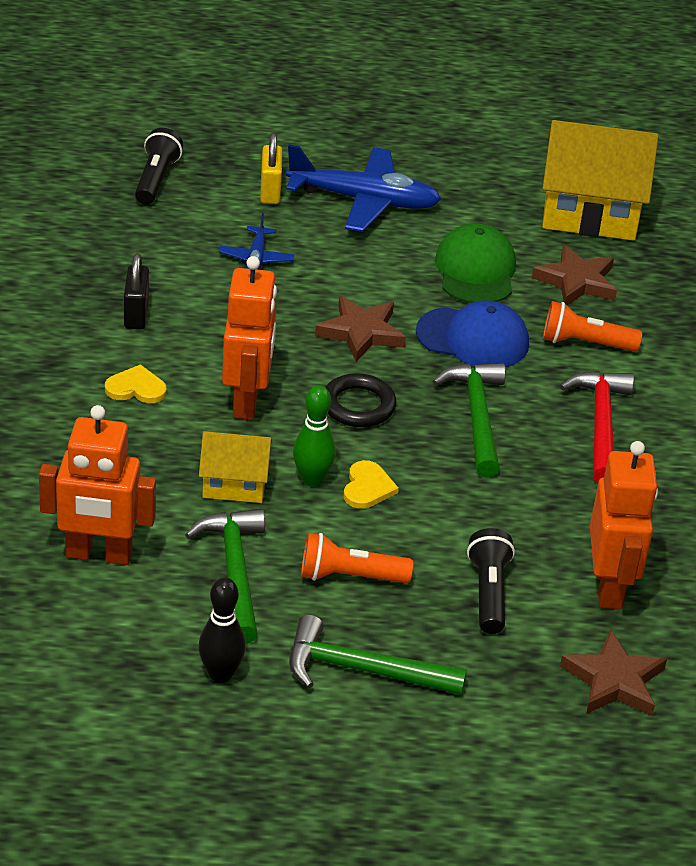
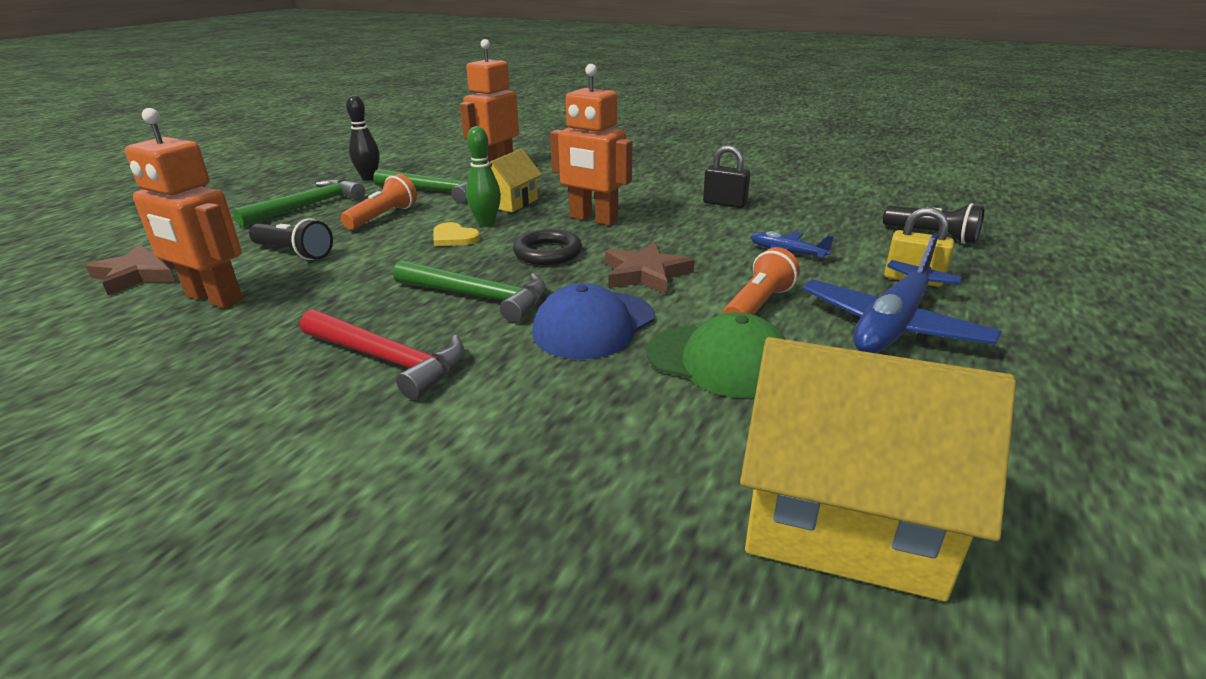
camera: 120 degrees right, 10 degrees down
yellow heart [105,364,167,403] -> none
brown star [532,245,617,305] -> none
yellow house [542,120,659,241] -> yellow house turned 75 degrees clockwise [740,337,1016,602]
orange flashlight [543,301,642,352] -> orange flashlight moved to [724,247,800,315]

